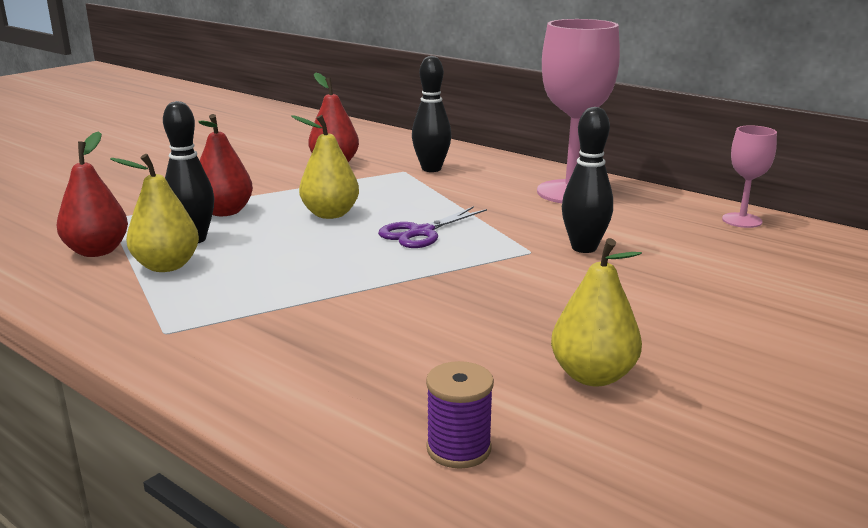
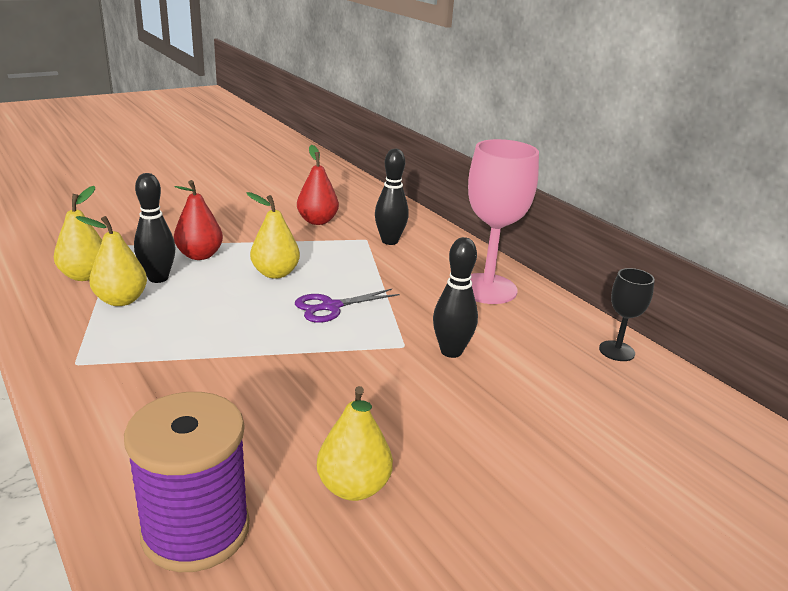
camera: 15 degrees right, 5 degrees up
red pear [57,131,128,257] -> yellow pear [54,186,102,281]
purple spool [426,361,494,469] -> purple spool [124,392,250,572], size x2.01
pink goblet [722,125,777,228] -> black goblet [599,268,655,361]

